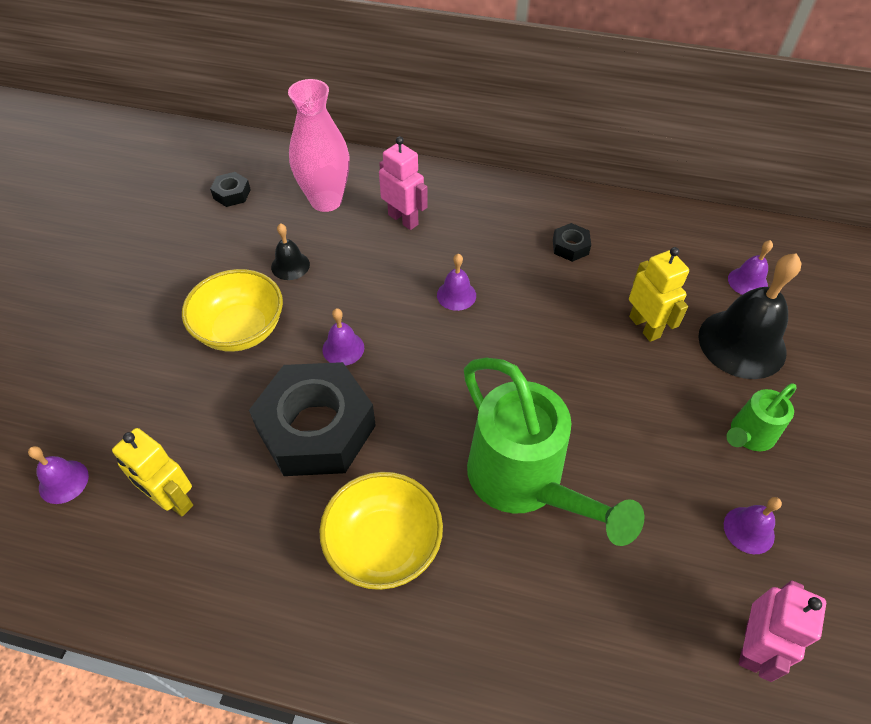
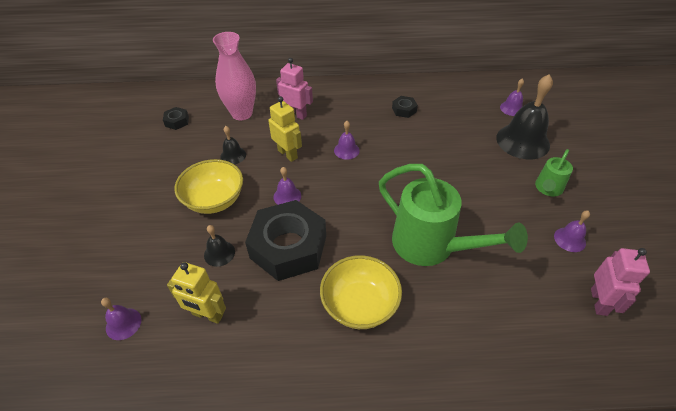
camera: 15 degrees left, 5 degrees down
yellow robot [629,247,689,342] -> yellow robot moved to [269,96,302,162]
none -> black bell [204,225,235,267]

